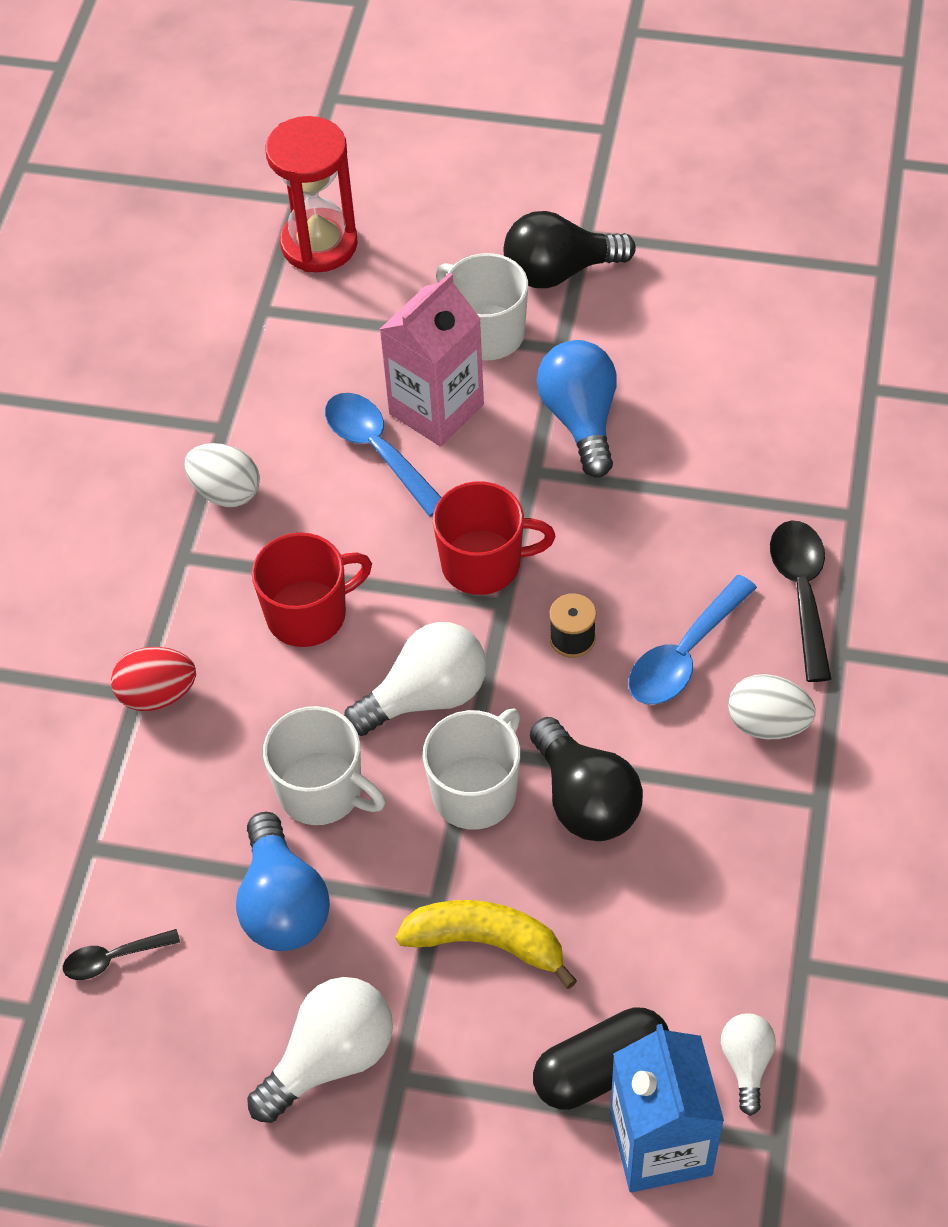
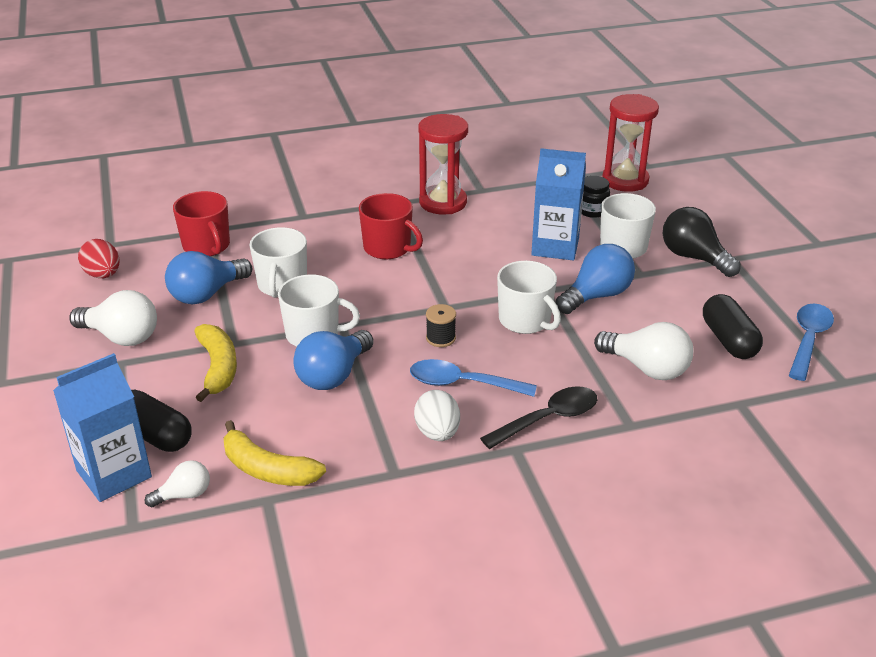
camera: 60 degrees right, 20 degrees down
black spoon [63,929,180,980] -> none
red egg [111,647,196,711] -> red egg moved to [78,239,119,278]
white egg [185,443,260,507] -> red hourglass [418,114,468,214]
blue spoon [325,393,441,517] -> blue spoon moved to [789,304,834,381]
white light bulb [344,622,486,736] -> white light bulb moved to [594,322,693,380]
pink carton [379,272,484,447] -> blue carton [531,148,586,260]
red mug [433,481,555,595] -> red mug moved to [173,191,230,256]
black light bulb [530,717,643,841] -> blue light bulb [293,330,374,390]
none -> yellow banana [223,420,326,486]
none -> white mug [497,261,561,334]
none -> black jar [581,176,610,218]
none -> black capsule [703,294,763,359]

